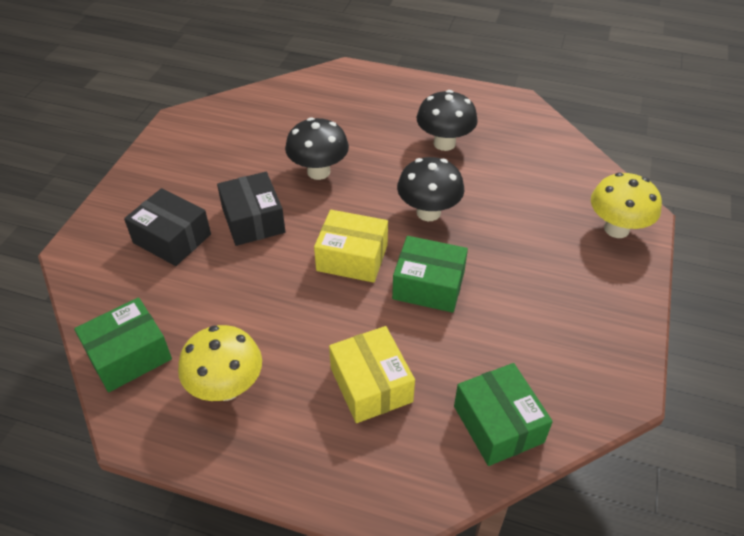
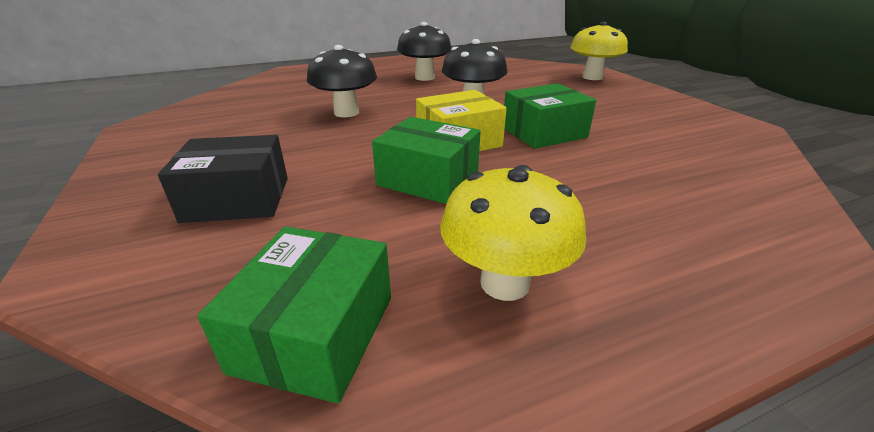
camera: 40 degrees left, 15 degrees down
black box [217,172,285,246] -> none
yellow box [329,326,415,423] -> none
green box [454,363,553,466] -> green box moved to [372,117,481,204]

